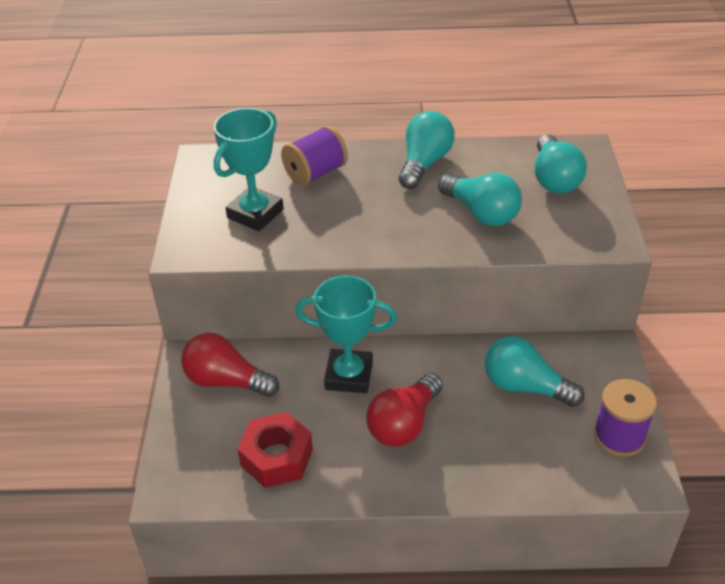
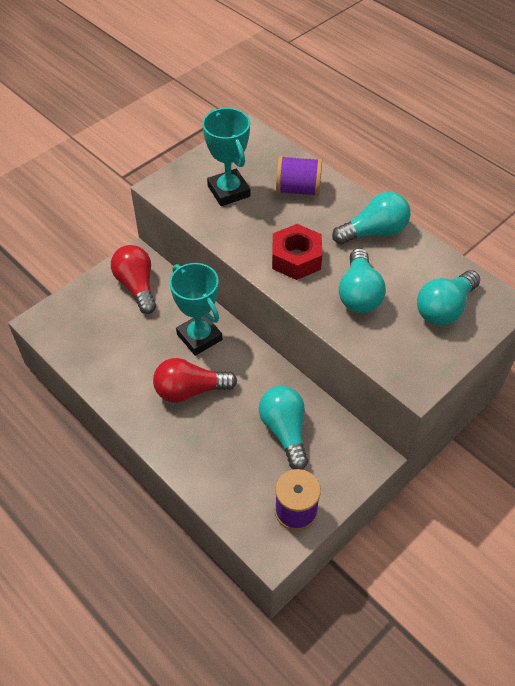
camera: 45 degrees right, 10 degrees up
turquoise trophy [213,108,284,231] -> turquoise trophy turned 75 degrees clockwise [202,108,250,206]
red nut [237,412,313,488] -> red nut moved to [272,224,322,280]

